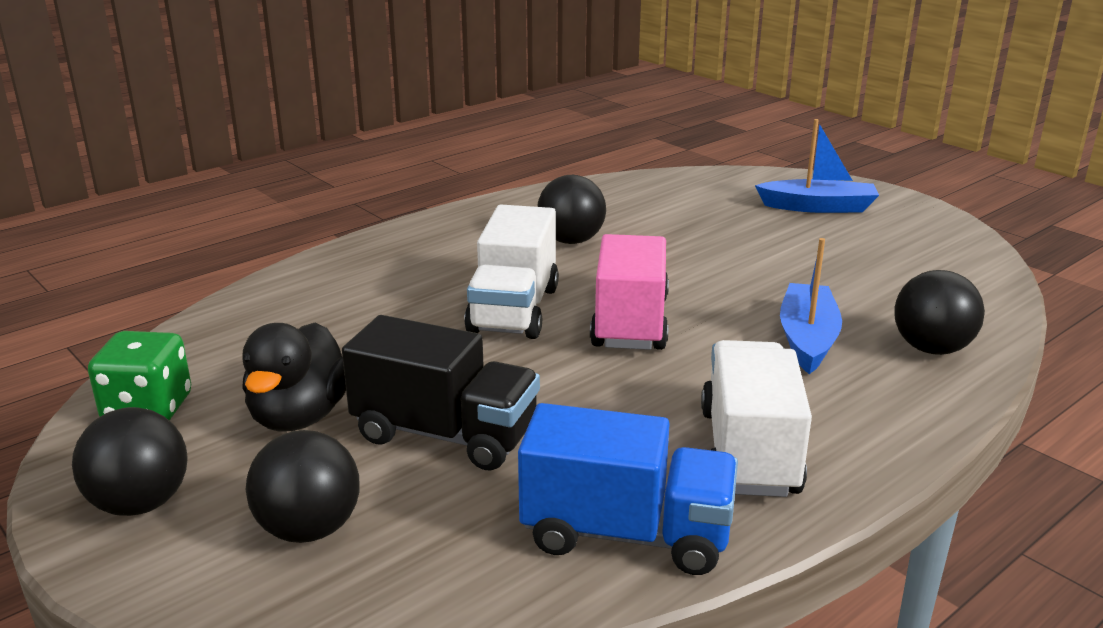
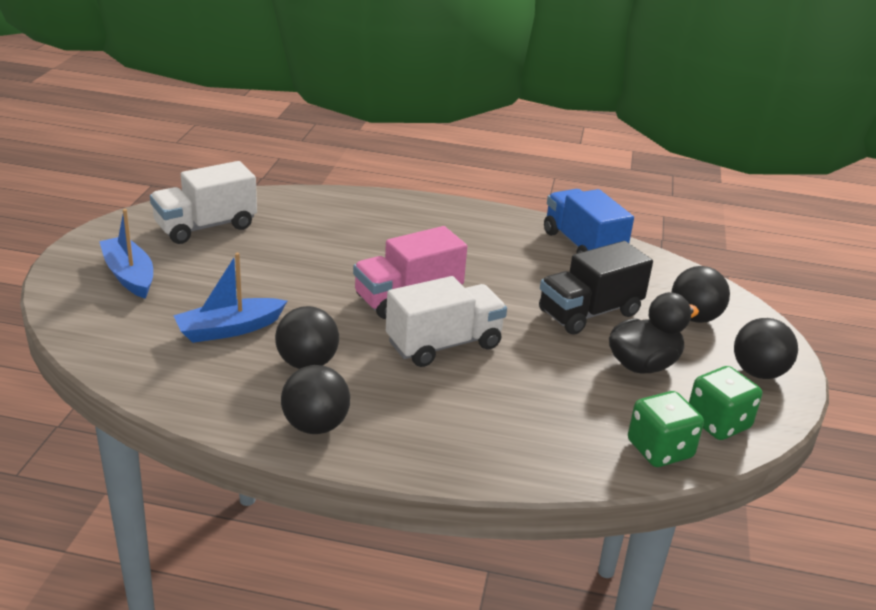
camera: 130 degrees left, 5 degrees up
black truck [342,315,540,470] -> black truck turned 105 degrees counterclockwise [539,241,653,335]
white truck [701,340,812,497] -> white truck moved to [150,161,257,244]
blue boat [780,238,842,374] -> blue boat moved to [173,253,287,343]
black ball [894,270,985,355] -> black ball moved to [281,365,350,434]
none -> green dice [628,391,704,467]

